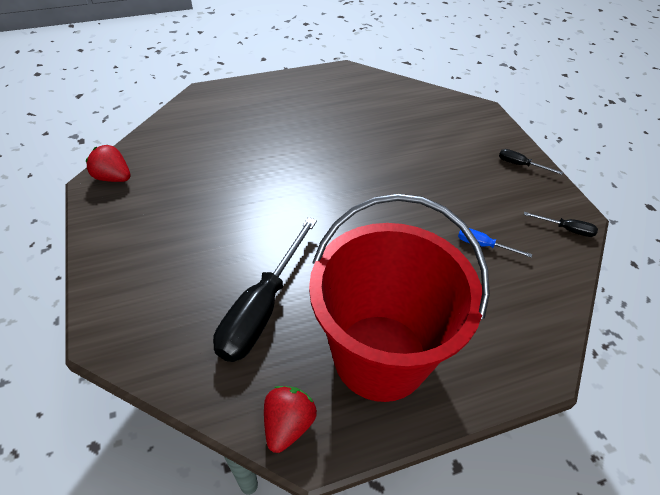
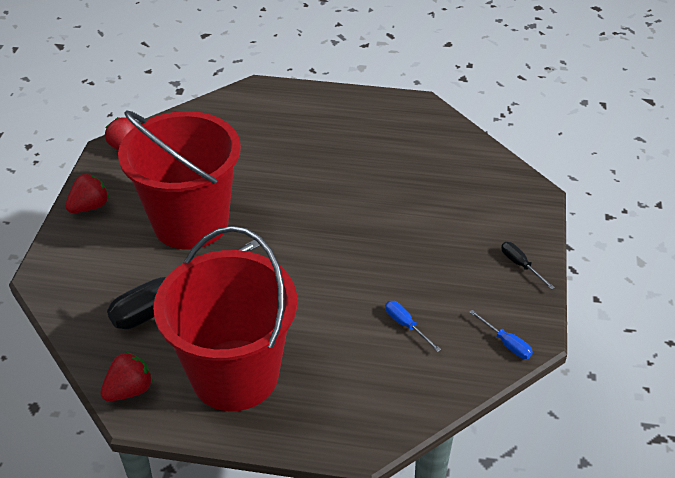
camera: 30 degrees right, 5 degrees down
black screwdriver [524,212,598,237] -> blue screwdriver [469,310,533,359]
none -> red strawberry [65,174,109,213]
none -> red bucket [118,110,241,250]

